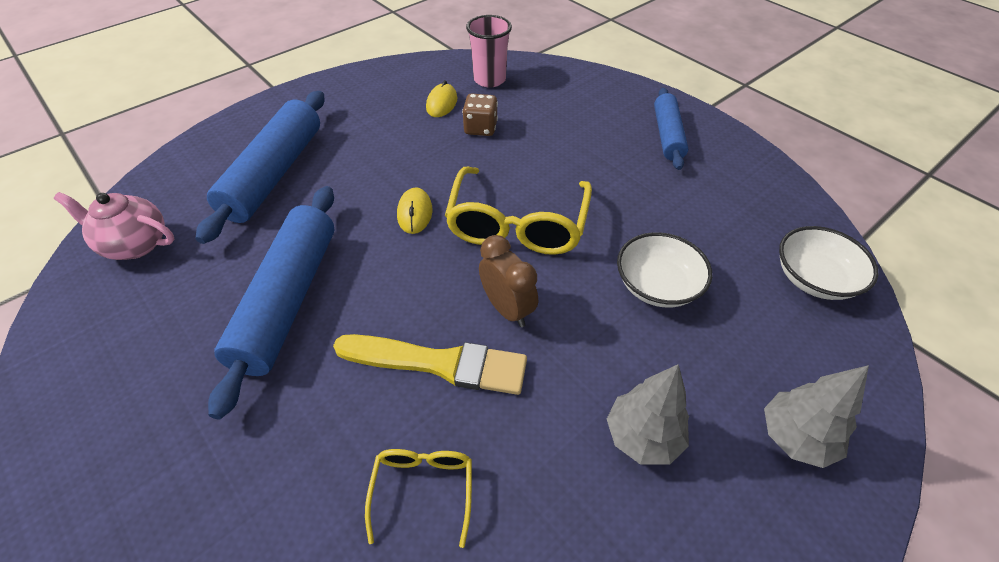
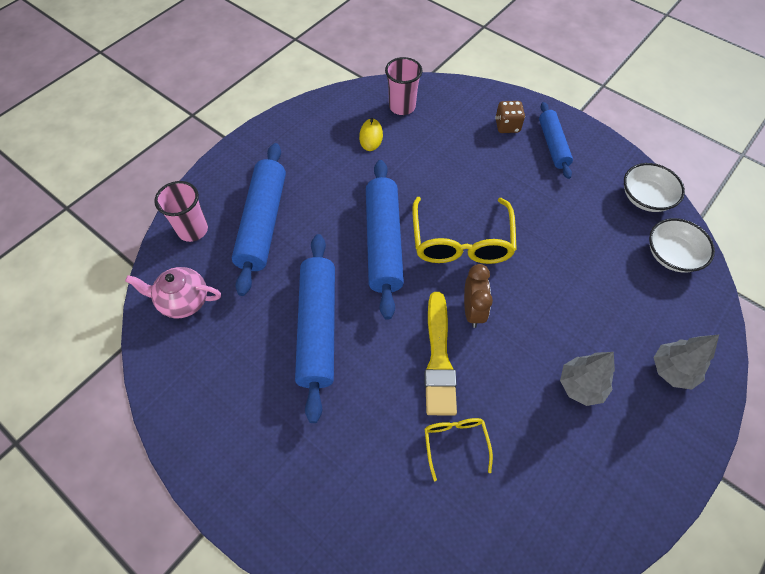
camera: 10 degrees left, 10 degrees up
yellow brush [333,334,527,395] -> yellow brush turned 90 degrees clockwise [424,292,457,416]
yellow mouse [397,187,432,234] -> blue rolling pin [366,160,404,320]
brown dice [462,93,498,136] -> brown dice moved to [495,101,525,133]
brown clock [479,235,538,327] -> brown clock turned 45 degrees clockwise [464,264,493,328]
white bowl [617,232,712,307] -> white bowl moved to [624,163,685,212]
none -> pink cup [154,181,208,242]

